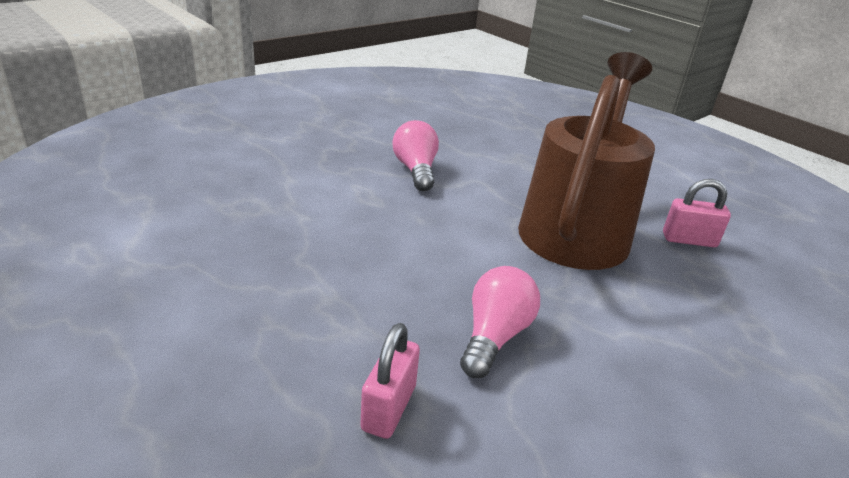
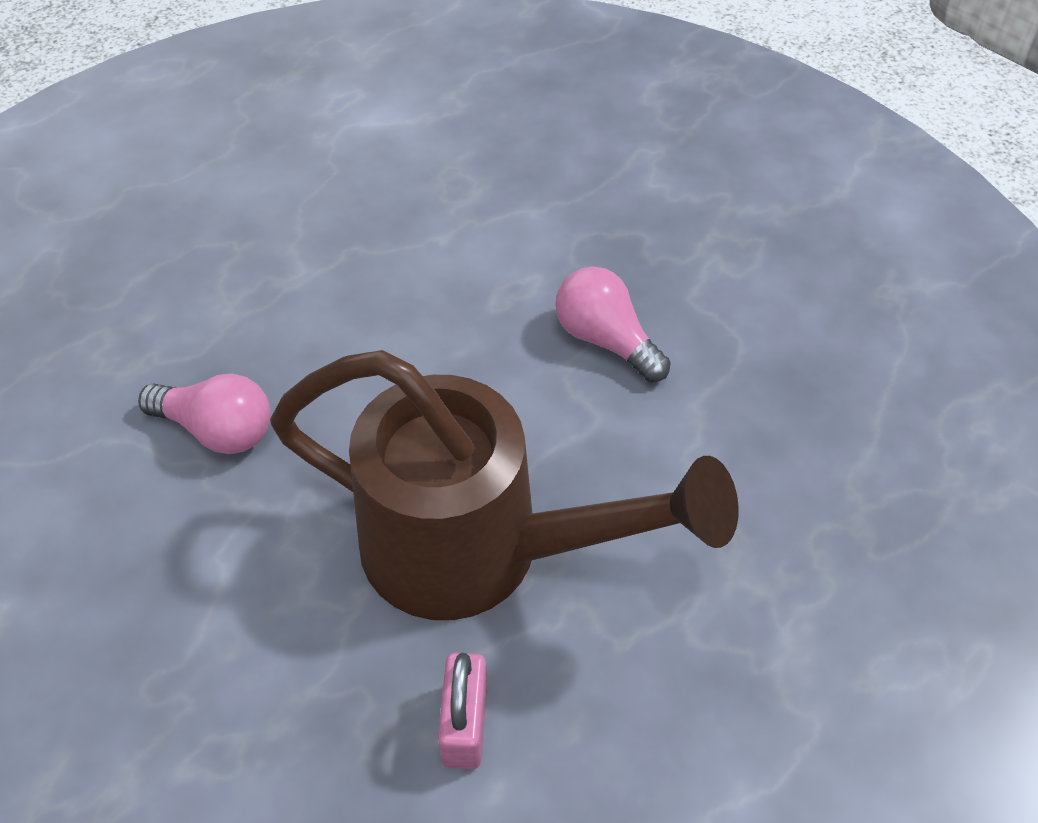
camera: 90 degrees right, 20 degrees up
pink padlock [360,323,420,439] -> none
pink light bulb [392,120,439,191] -> pink light bulb turned 120 degrees counterclockwise [555,267,671,382]

